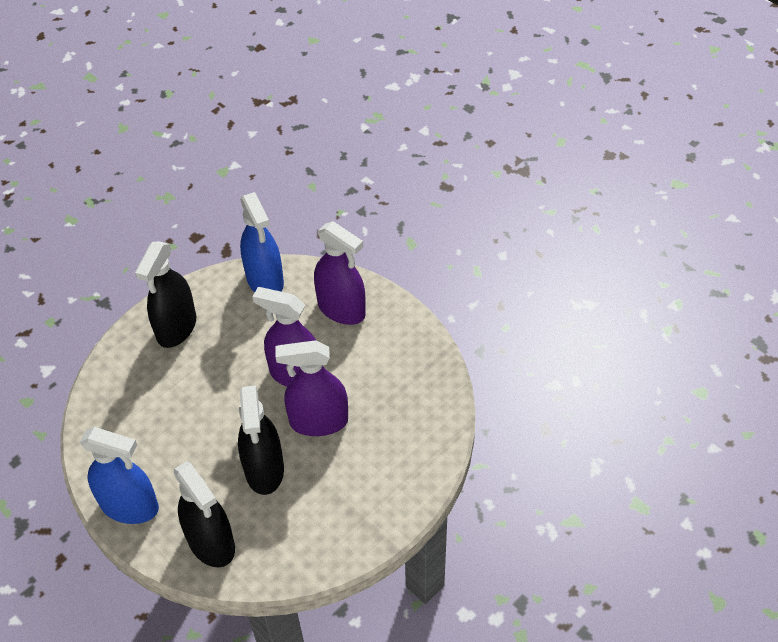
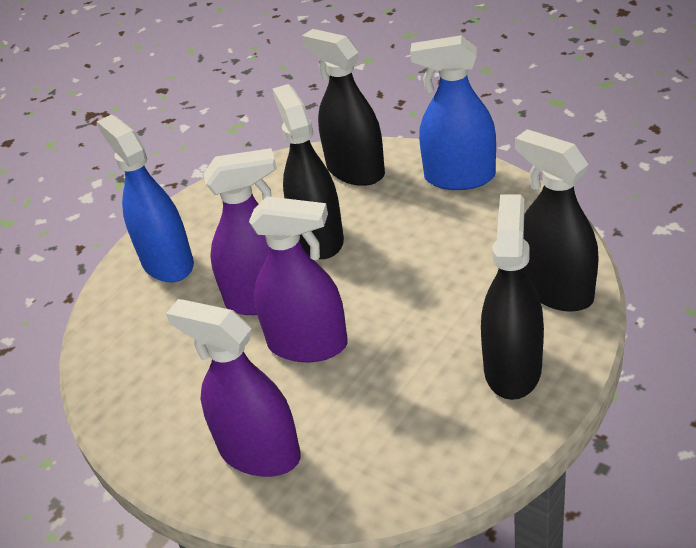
camera: 175 degrees right, 10 degrees down
blue spray bottle [240,192,284,292] -> blue spray bottle moved to [97,115,194,282]
none -> black spray bottle [515,129,599,312]

